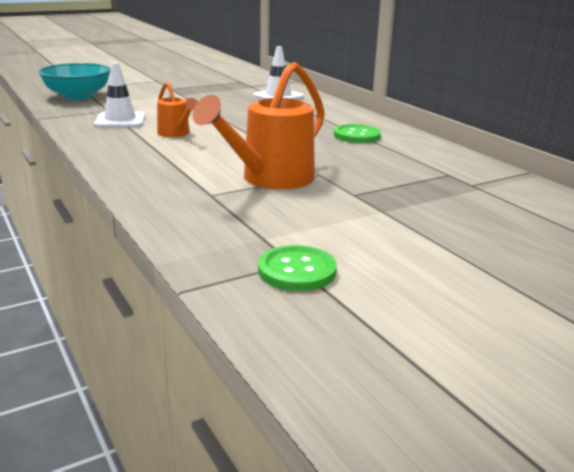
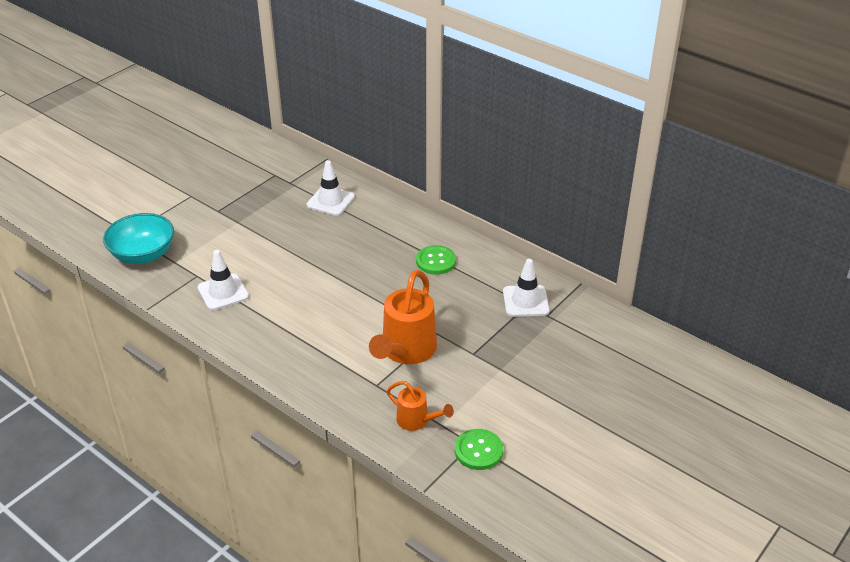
camera: 20 degrees left, 15 degrees up
orange watering can [157,81,198,137] -> orange watering can moved to [387,381,454,431]
none -> white traffic cone [503,259,550,317]

